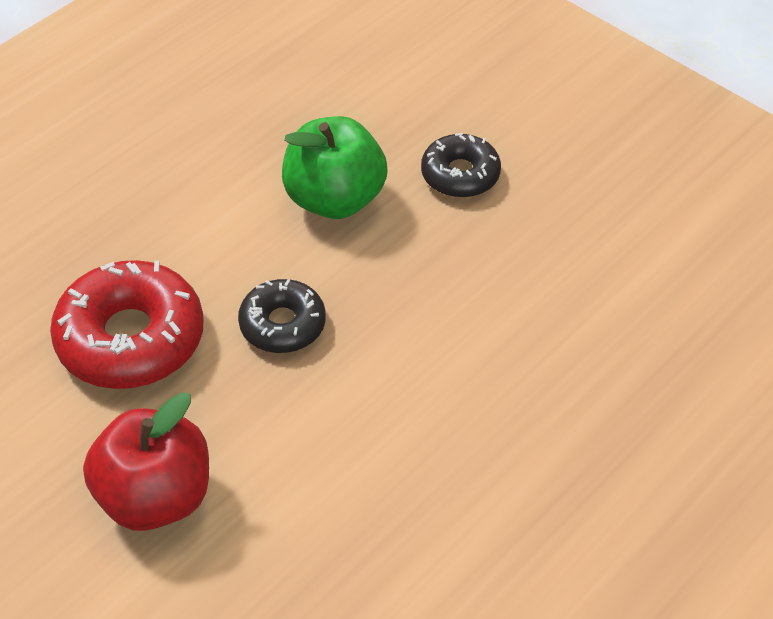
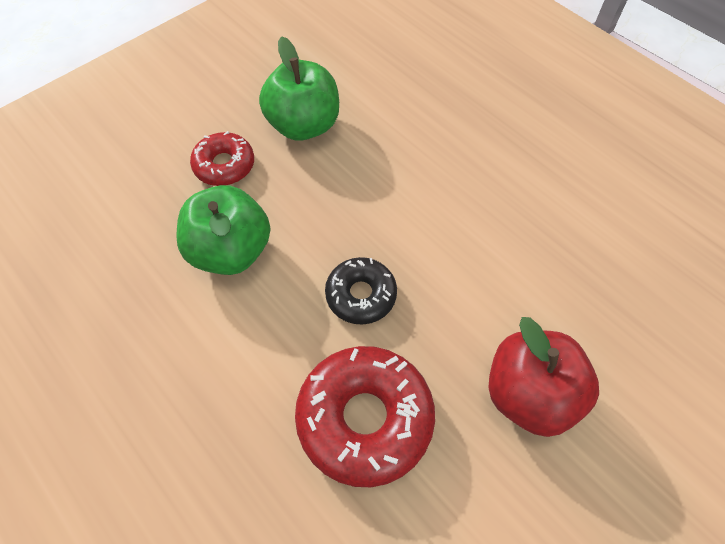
camera: 85 degrees left, 10 degrees up
black donut [421,133,501,198] -> red donut [190,131,254,186]
none -> green apple [259,36,339,141]

